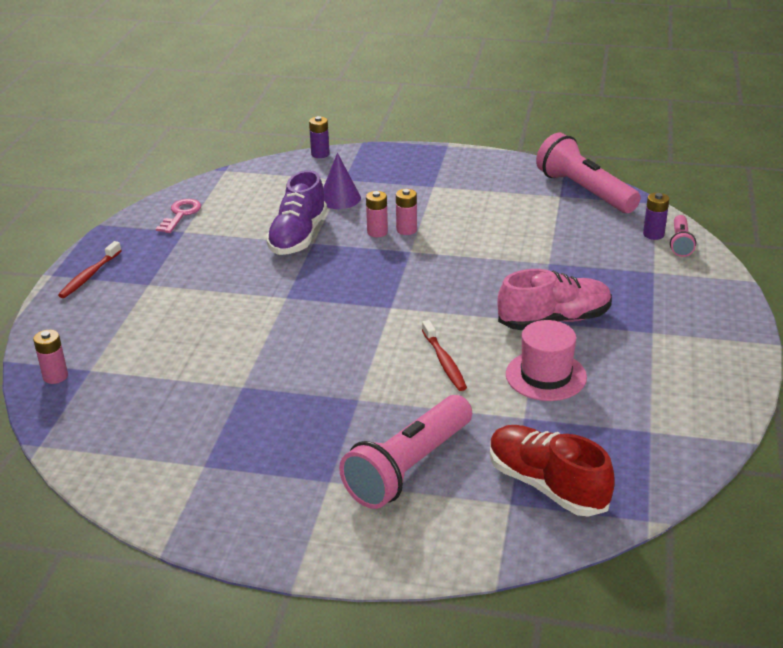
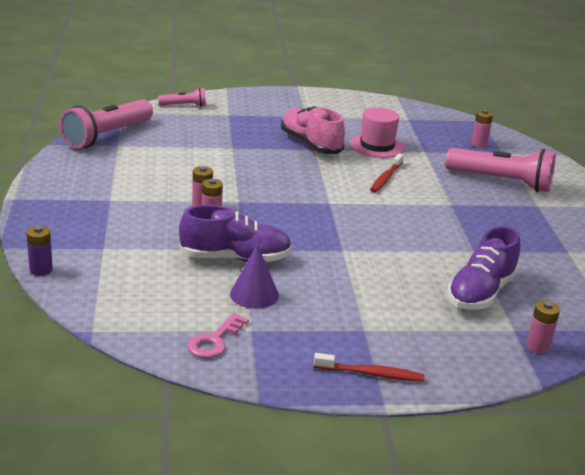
camera: 110 degrees left, 5 degrees down
pink key [156,199,201,233] -> pink key turned 60 degrees counterclockwise [187,313,249,358]
purple cone [323,153,361,209] -> purple cone moved to [230,244,279,309]
red toothbrush [422,320,467,391] -> red toothbrush turned 150 degrees clockwise [370,153,404,192]
red shoe [490,425,615,516] -> pink battery [471,109,493,147]
purple battery [643,193,669,240] -> none
none -> purple shoe [447,226,520,309]

